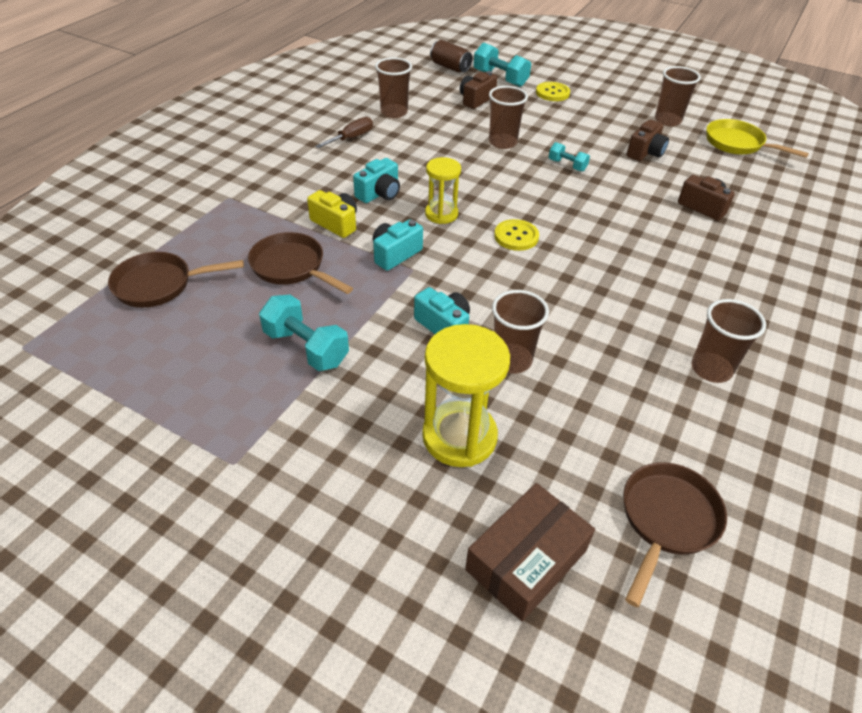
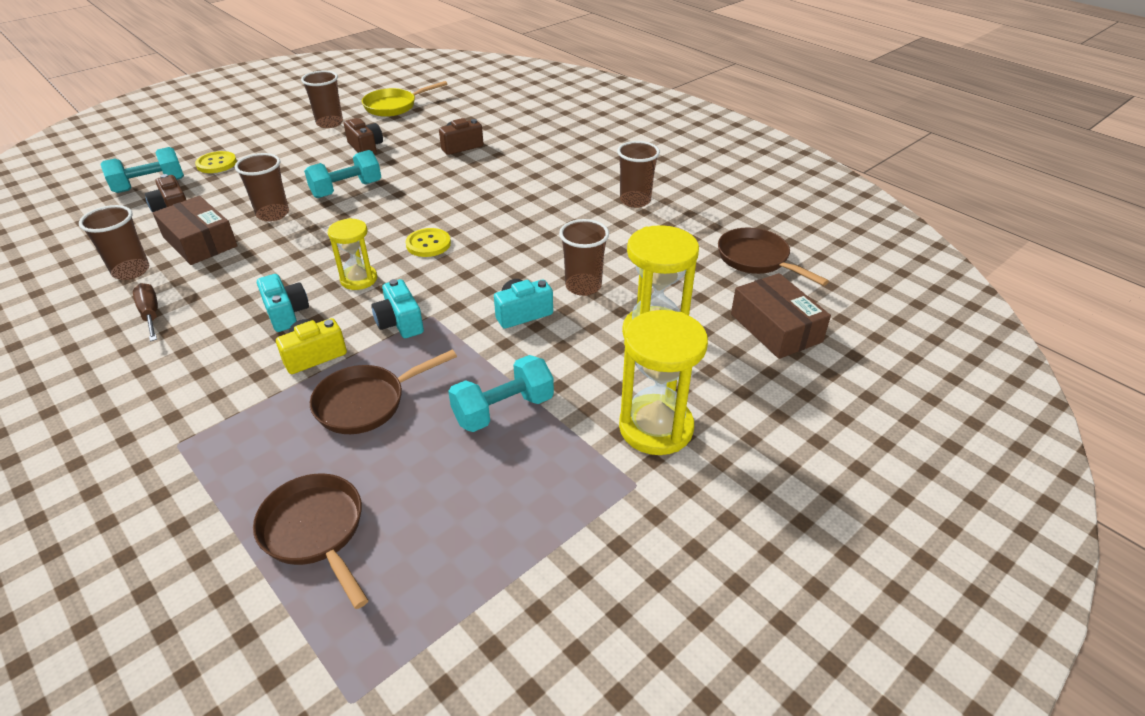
camera: 70 degrees left, 5 degrees down
brown pan [108,252,244,308] -> brown pan turned 135 degrees clockwise [253,473,369,609]
brown can [430,40,473,73] -> none
turquoise dumbbell [549,142,590,171] -> turquoise dumbbell [304,150,381,198], size x1.74
none -> brown box [153,196,238,265]
none -> yellow hourglass [619,310,708,455]

